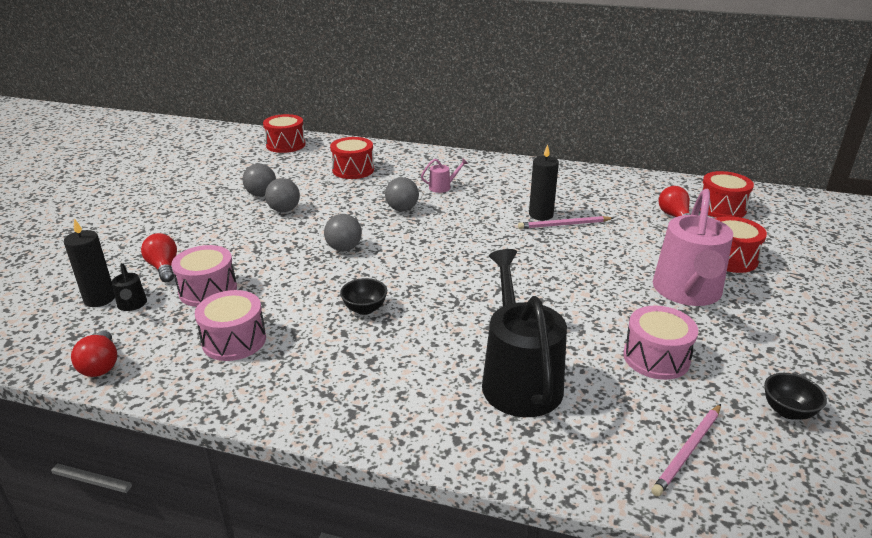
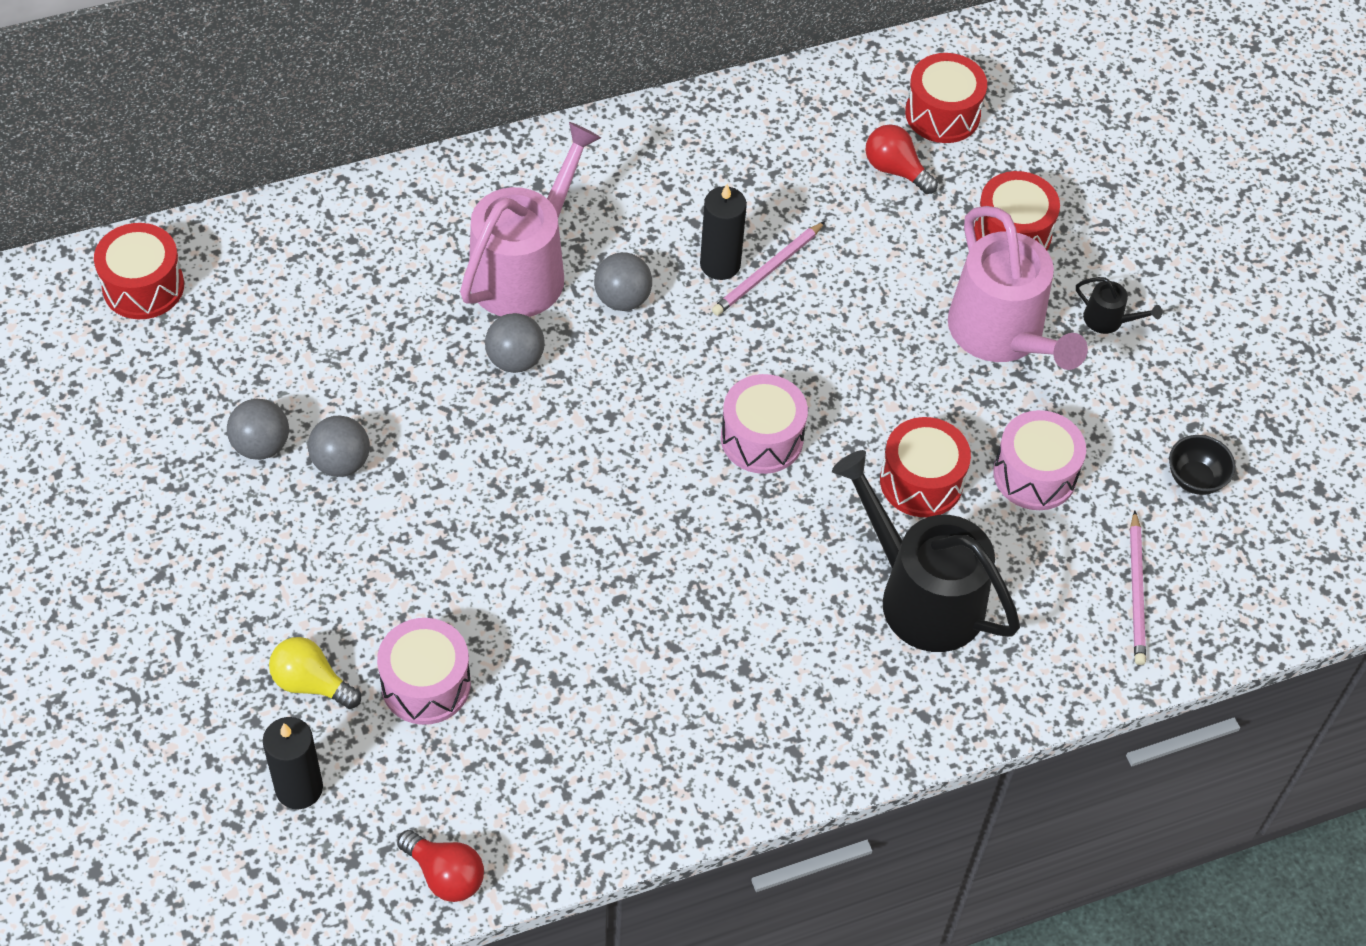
camera: 40 degrees left, 25 degrees up
black watering can [112,263,147,311] -> black watering can moved to [1076,277,1162,334]
red light bulb [141,233,177,282] -> yellow light bulb [269,637,361,709]
pink drum [195,290,266,361] -> pink drum moved to [721,374,808,474]
grey ball [324,214,362,251] -> grey ball moved to [594,252,652,311]
red drum [330,137,374,179] -> red drum moved to [880,417,971,517]
black bowl [340,278,387,315] -> none
pink watering can [421,158,468,193] -> pink watering can [460,122,601,317], size x2.44

